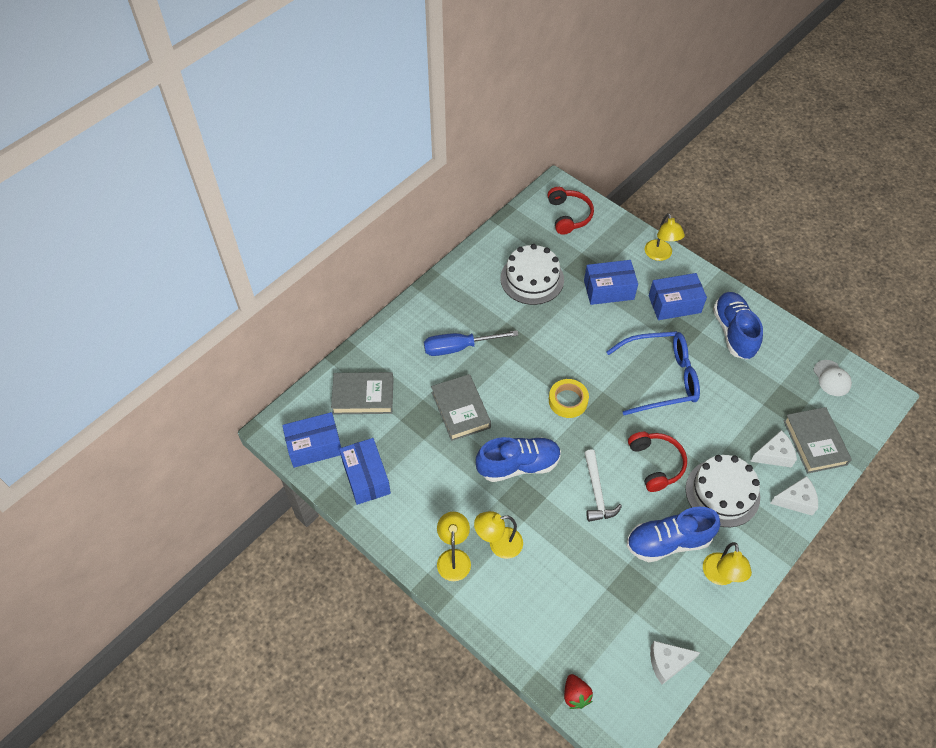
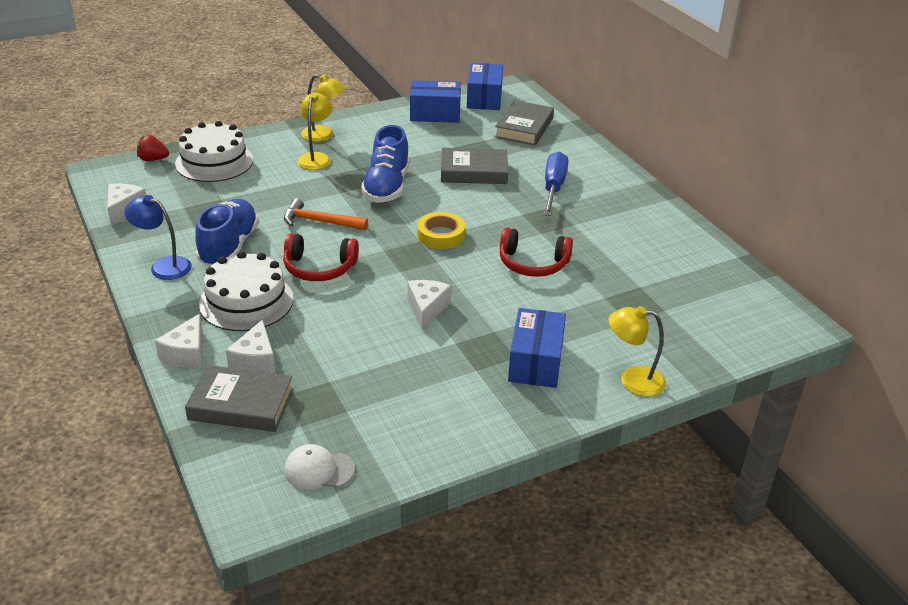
camera: 110 degrees right, 20 degrees down
white cake [500,244,564,305] -> white cake moved to [175,121,253,182]
red headphones [547,187,594,235] -> red headphones moved to [500,228,573,277]
blue box [584,260,638,305] -> none
white hammer [584,449,622,522] -> orange hammer [284,198,368,230]
blue glasses [606,331,700,415] -> white cheese [407,280,451,330]
yellow lamp [703,542,752,585] -> blue lamp [124,195,192,280]
blue shoe [713,292,763,360] -> none

